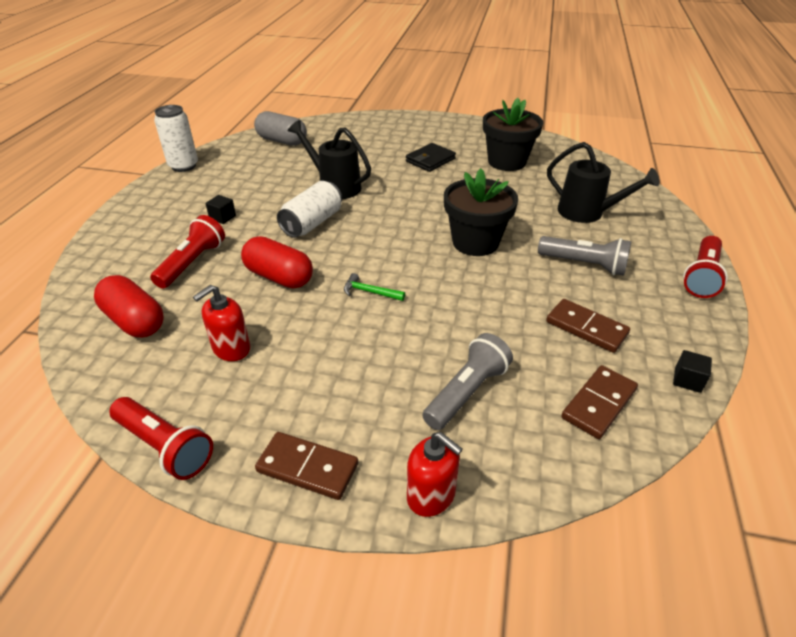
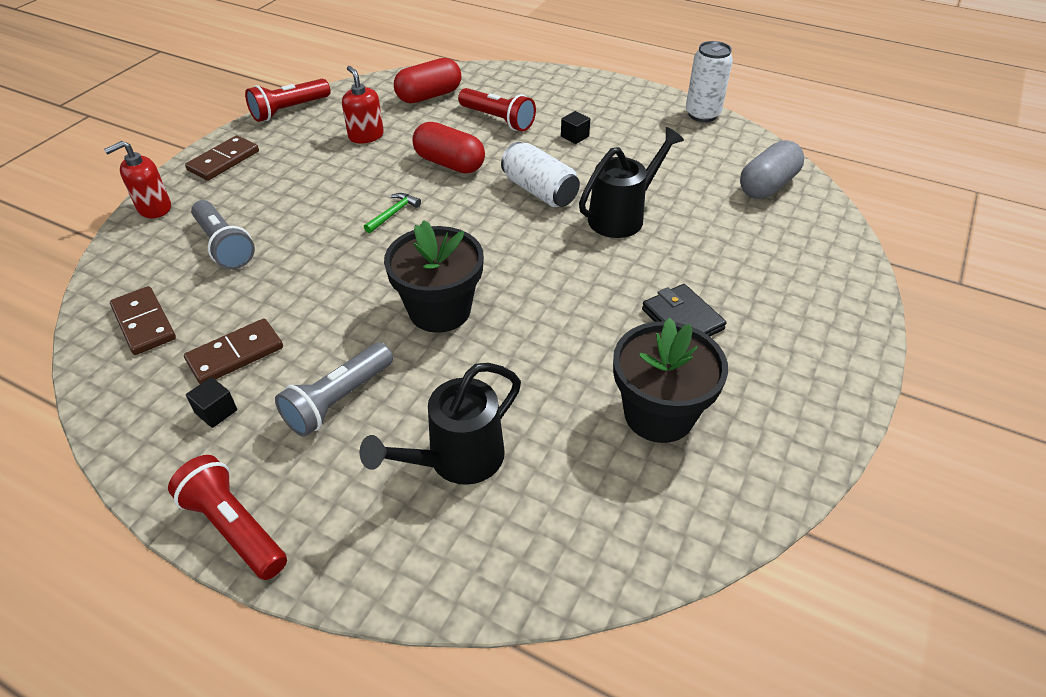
camera: 105 degrees right, 5 degrees up
red capsule [241,236,313,289] -> red capsule turned 75 degrees clockwise [412,122,485,174]
black cube [673,350,712,393] -> black cube moved to [186,377,237,428]

